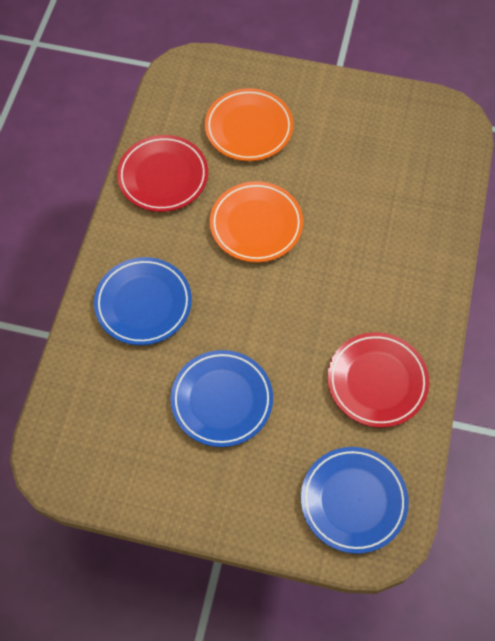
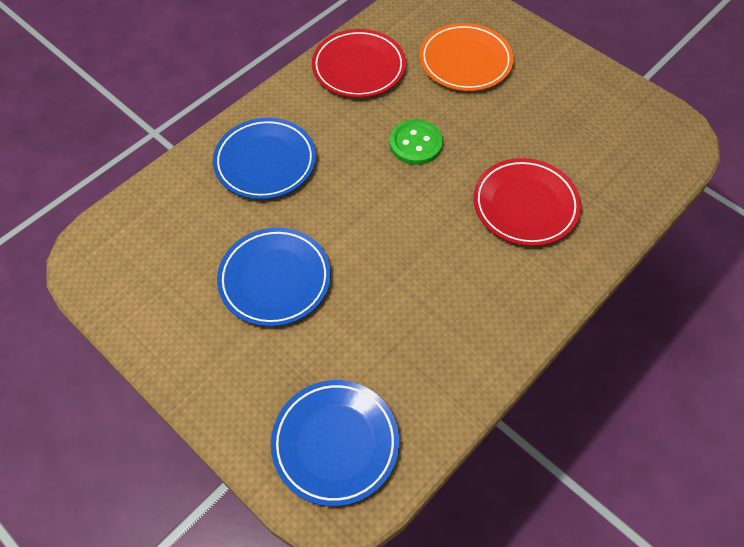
camera: 30 degrees right, 5 degrees down
orange plate [210,181,303,263] -> green button [390,119,443,165]
red plate [327,332,429,428] -> red plate moved to [473,158,581,246]

